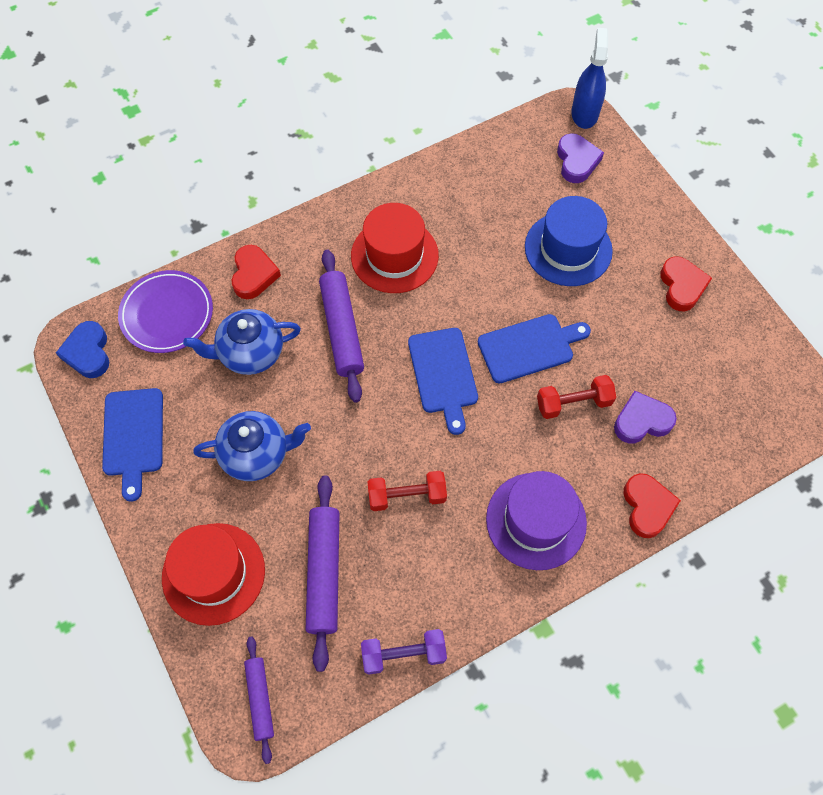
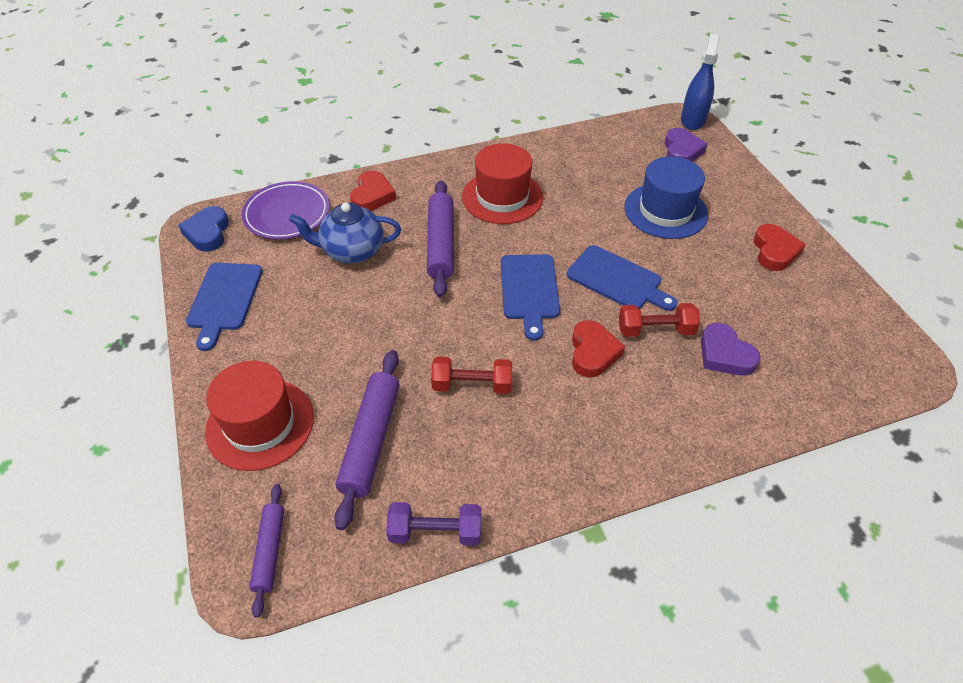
camera: 10 degrees right, 15 degrees down
blue teapot [193,411,311,481] -> none
blue cutting board [478,314,591,384] -> blue cutting board turned 45 degrees clockwise [567,245,678,311]
purple hat [486,471,587,570] -> none
purple heart [614,391,677,444] -> purple heart turned 120 degrees counterclockwise [701,323,761,376]
red heart [624,473,681,538] -> red heart moved to [572,320,625,378]

